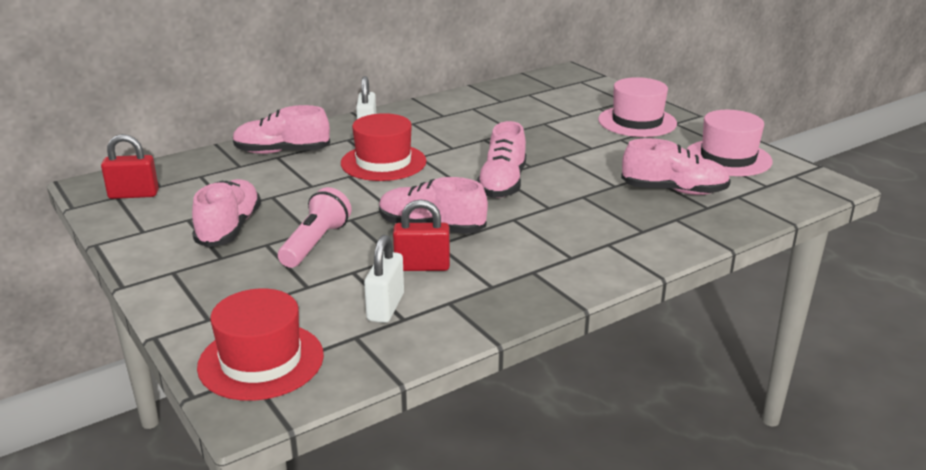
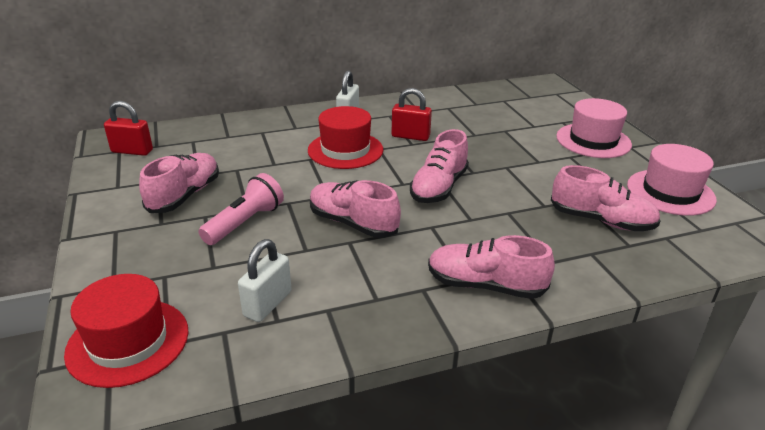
camera: 15 degrees right, 5 degrees up
pink shoe [233,105,330,154] -> pink shoe moved to [428,235,555,299]
red padlock [393,199,450,271] -> red padlock moved to [392,88,432,141]

